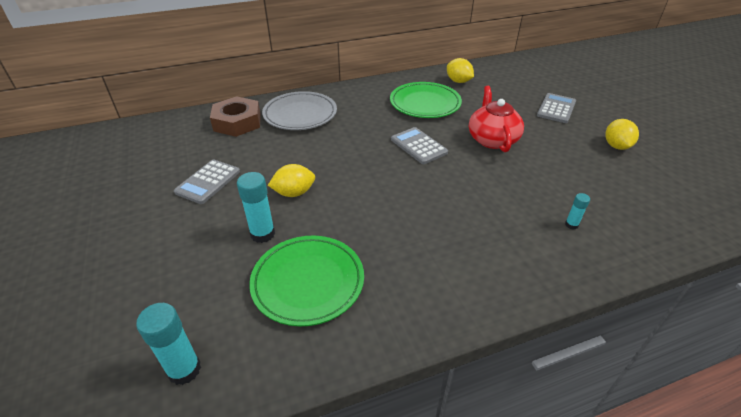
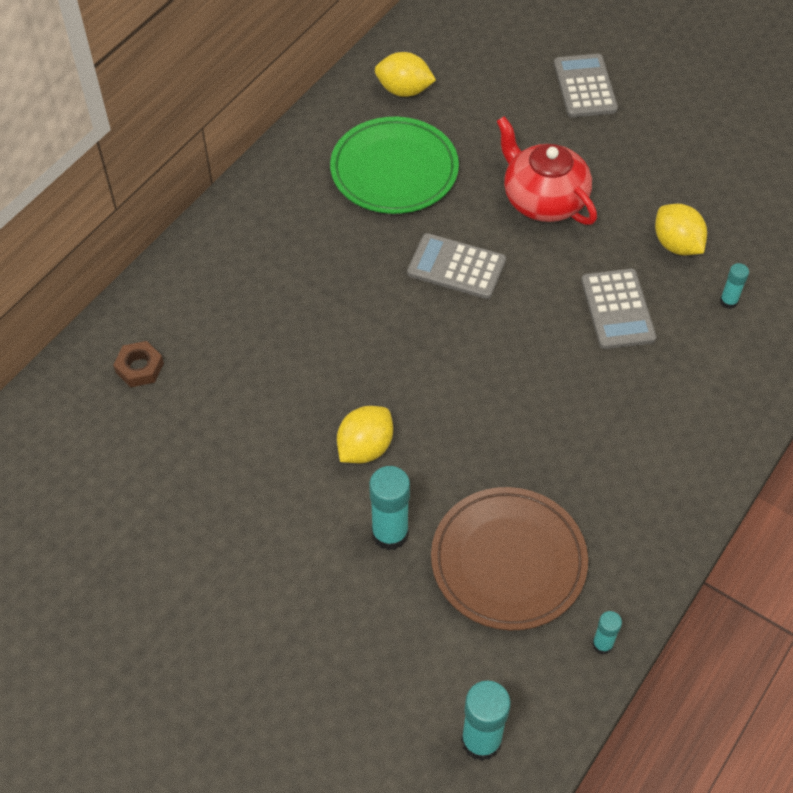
camera: 35 degrees left, 15 degrees up
grey calculator [174,159,240,204] -> grey calculator moved to [581,269,657,349]
brown nut [210,96,261,137] -> brown nut [113,341,164,387], size x0.50
green plate [249,236,364,326] -> brown plate [431,487,588,631]
grey plate [262,91,337,130] -> none
yellow lemon [605,119,639,150] -> yellow lemon moved to [655,204,707,256]
none -> turquoise glue stick [592,611,622,654]

